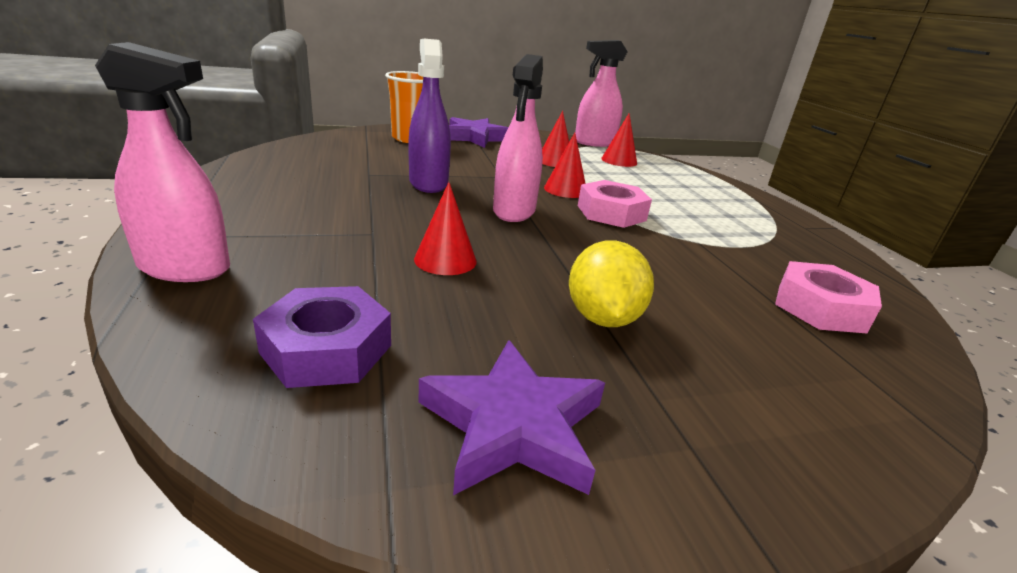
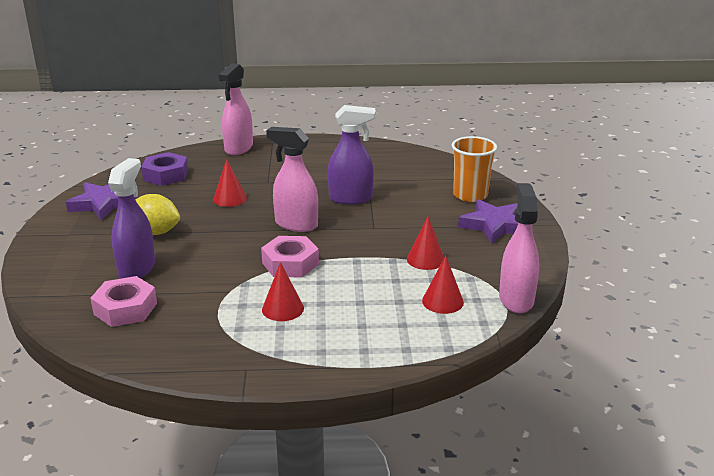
camera: 105 degrees right, 0 degrees up
red cone [544,133,586,198] -> red cone moved to [262,262,304,321]
none -> purple spray bottle [108,158,155,278]

